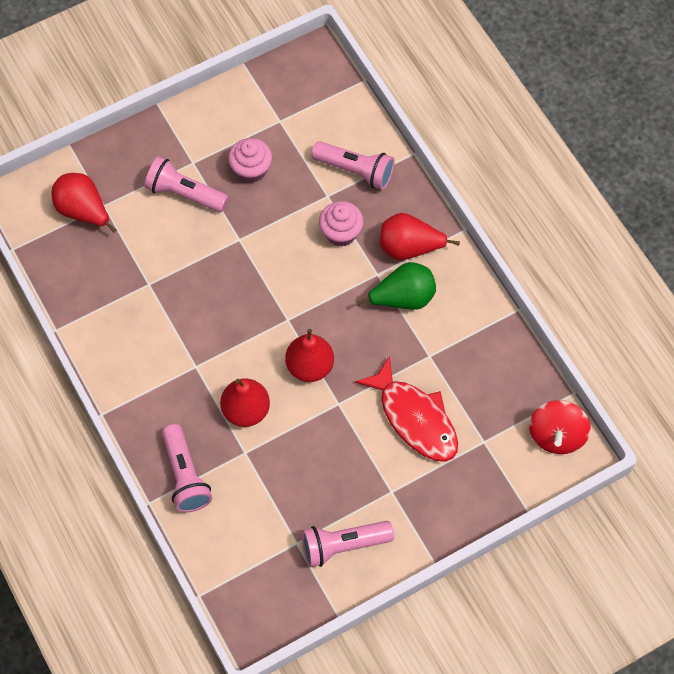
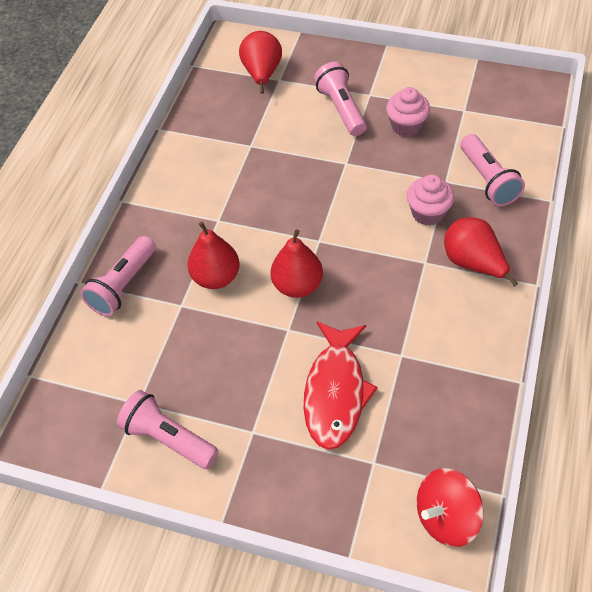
camera: 50 degrees right, 10 degrees down
green pear [356,262,436,310] -> none

